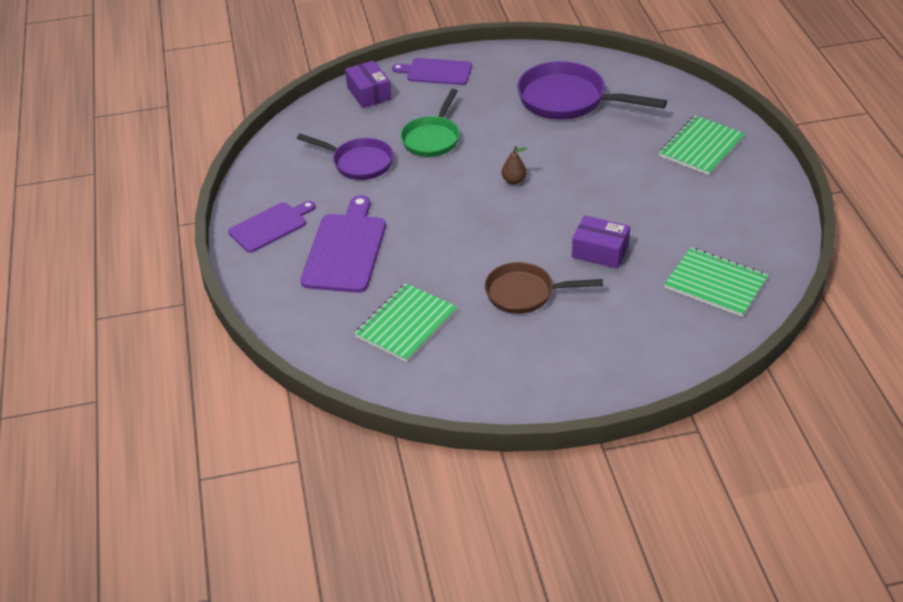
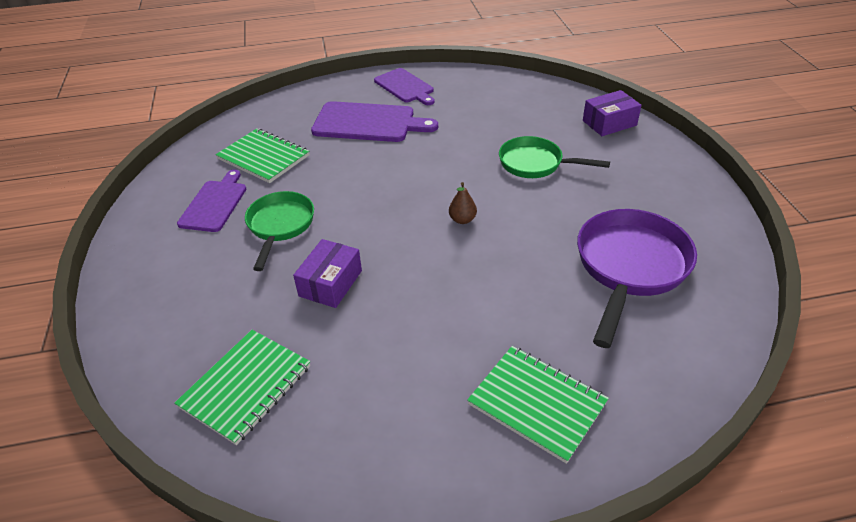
camera: 90 degrees right, 0 degrees up
purple pan [297,134,393,180] -> none
purple cutting board [392,58,472,85] -> purple cutting board moved to [177,170,246,232]
brown pan [485,262,603,314] -> green pan [245,191,314,271]

